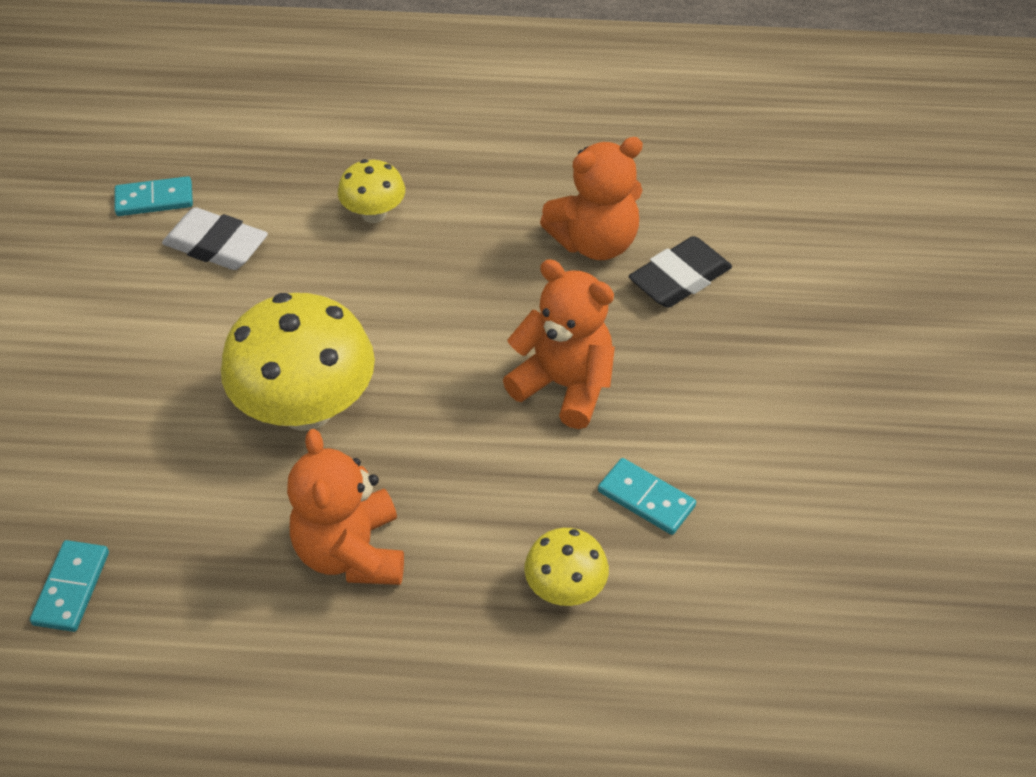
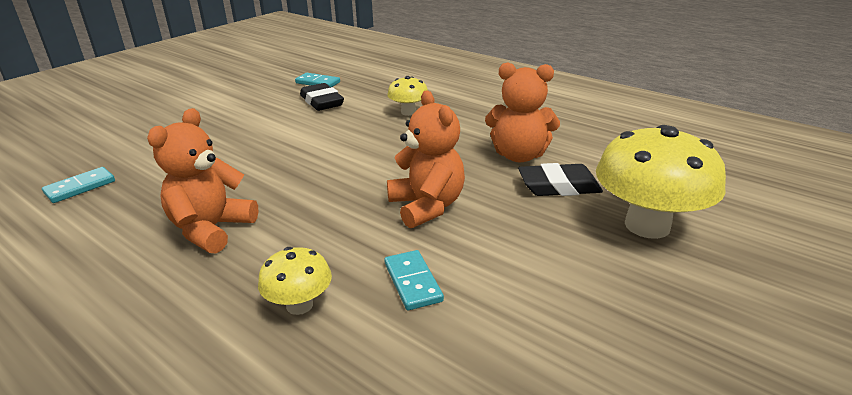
camera: 35 degrees right, 20 degrees down
white eraser [162,207,268,270] -> black eraser [300,83,344,111]
yellow mushroom [221,293,375,431] -> yellow mushroom moved to [596,125,726,239]

